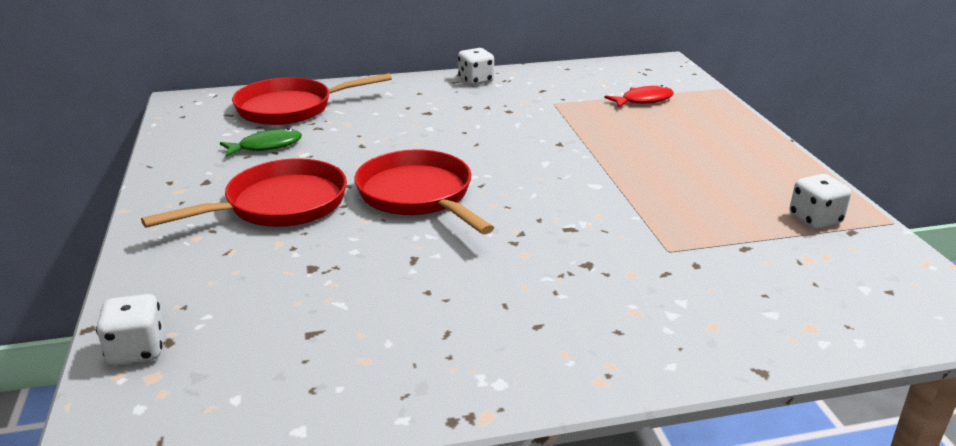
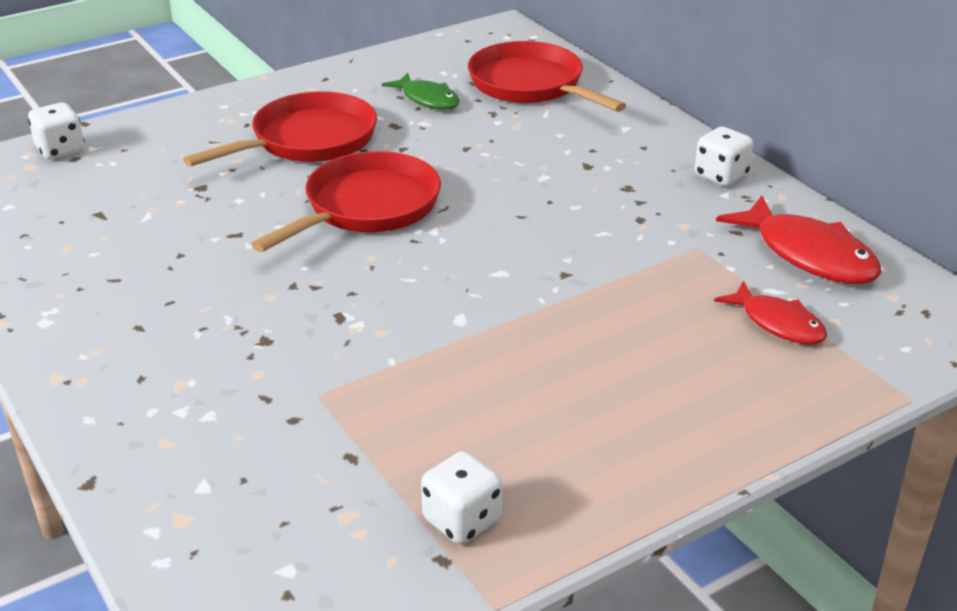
camera: 70 degrees right, 5 degrees up
red pan [141,158,347,228] -> red pan turned 75 degrees counterclockwise [183,91,377,167]
none -> red fish [716,195,882,284]

